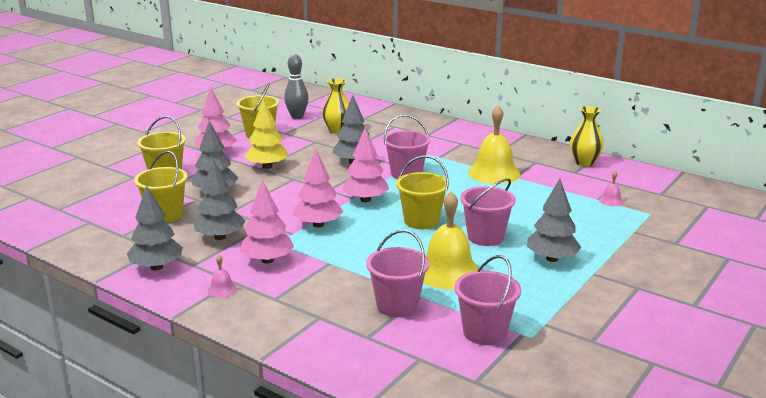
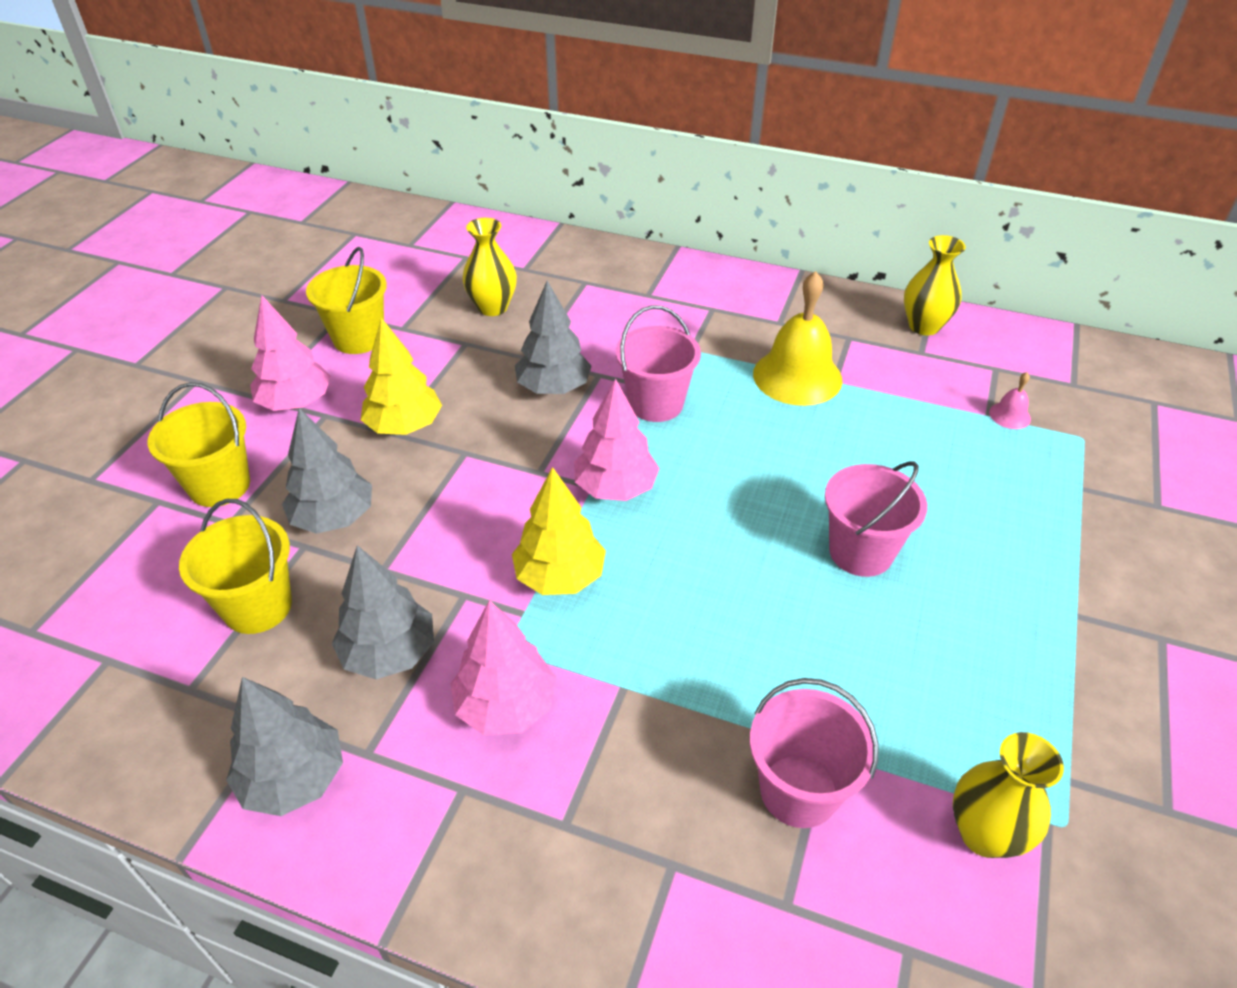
camera: 15 degrees left, 20 degrees up
pink bell [207,255,237,298] -> none
grey bowling pin [284,54,309,119] -> none
pink tree [293,149,343,228] -> yellow tree [512,467,606,595]
yellow bucket [396,156,449,229] -> none
yellow bell [423,191,479,290] -> none
pink bucket [454,255,521,345] -> yellow vase [953,732,1064,858]
grey tree [527,179,582,262] -> none

